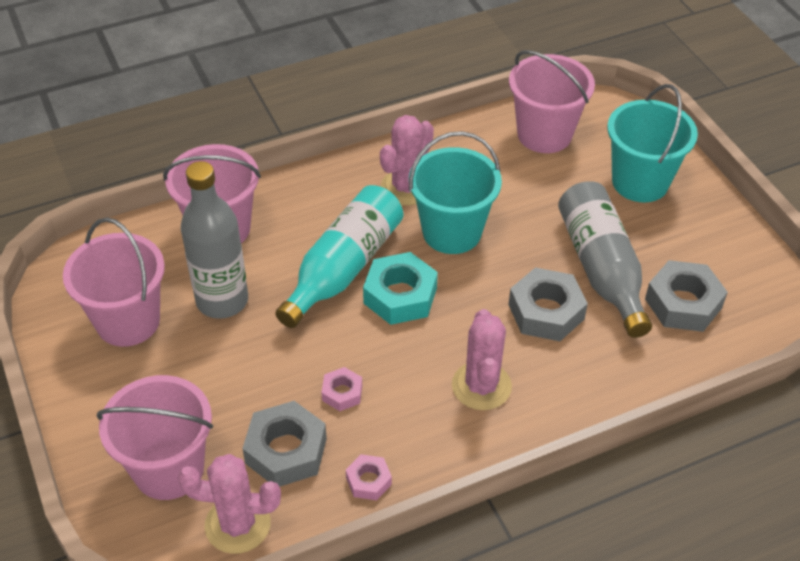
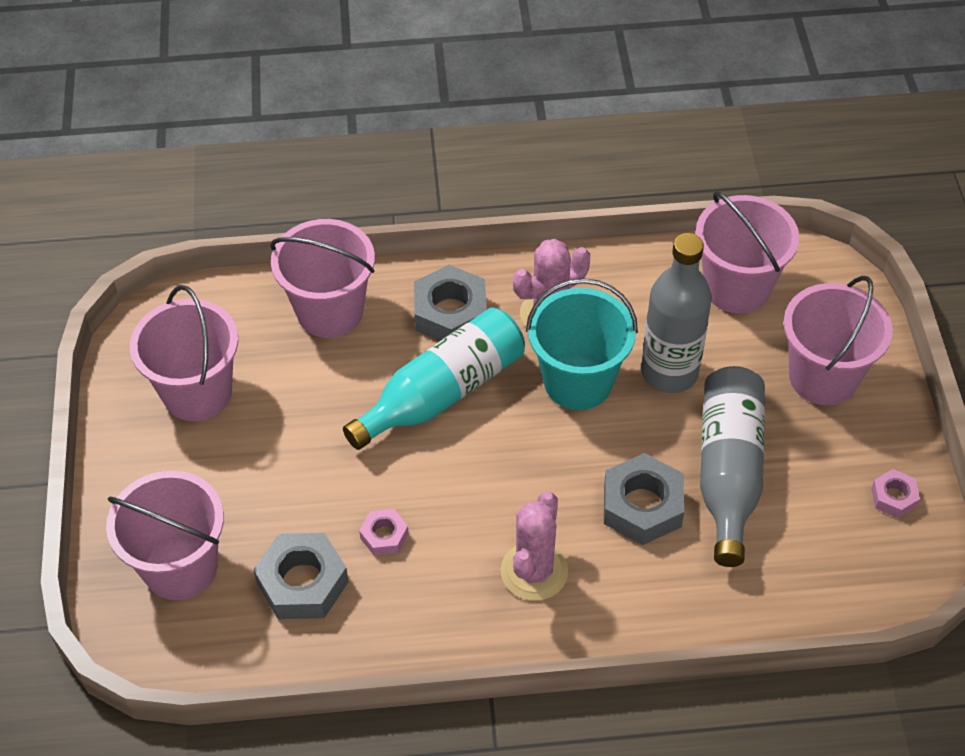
camera: 20 degrees right, 5 degrees up
pink cactus [178,454,281,554] -> none
grey bottle [181,161,248,319] -> grey bottle moved to [641,233,712,393]
pink nut [346,454,392,500] -> pink nut moved to [871,469,920,518]
turquoise nut [363,252,438,325] -> none
turquoise bucket [607,84,698,202] -> pink bucket [784,276,893,405]
grey nut [645,260,728,332] -> grey nut moved to [414,265,487,341]

